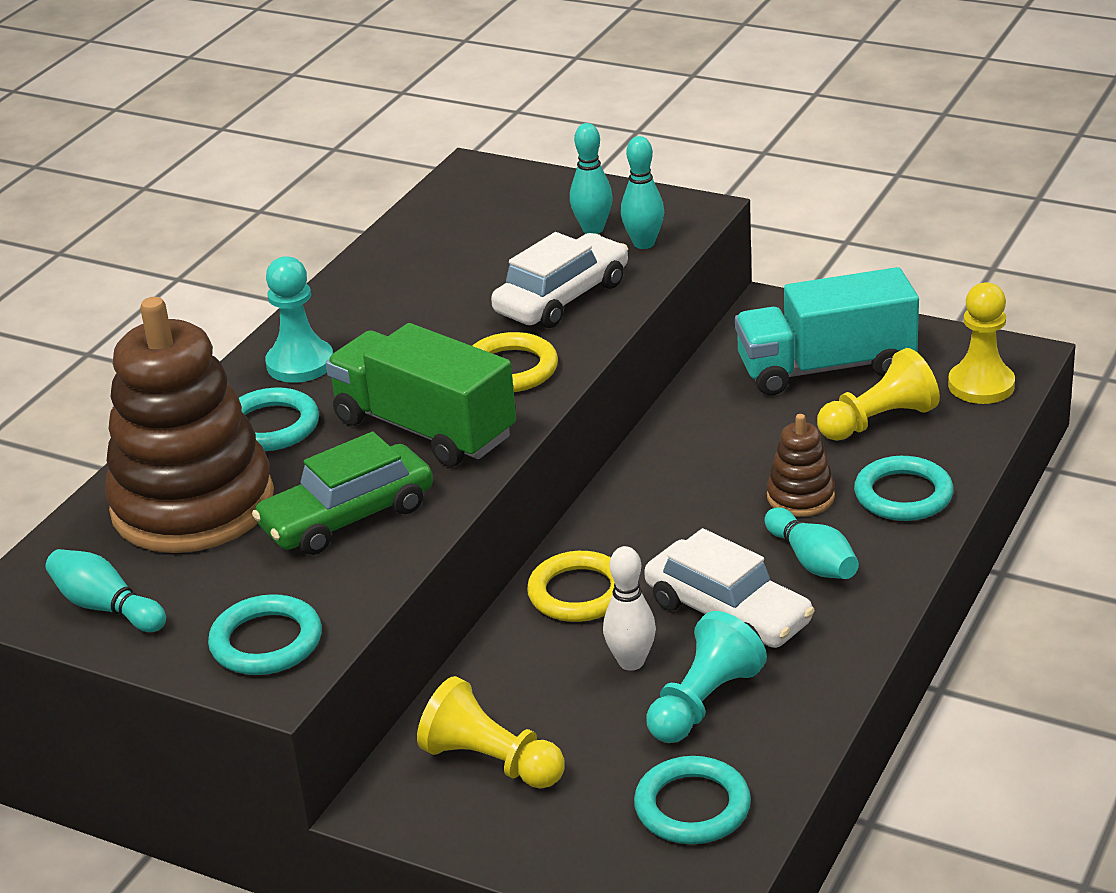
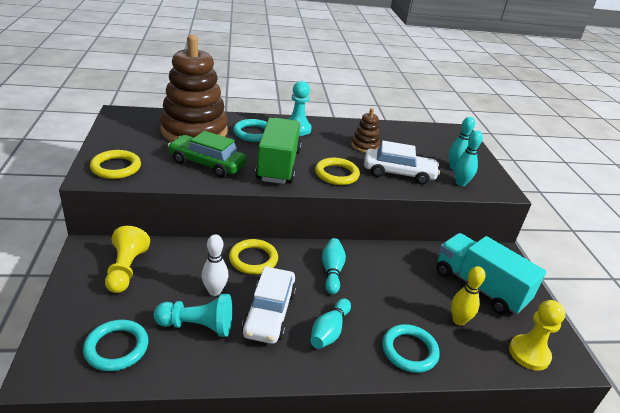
camera: 50 degrees right, 0 degrees up
turquoise bowling pin [45,549,166,632] -> turquoise bowling pin moved to [322,238,346,294]
turquoise ring [208,594,322,675] -> yellow ring [90,150,141,179]
brown stacking toy [767,414,835,517] -> brown stacking toy moved to [351,108,380,153]
yellow pawn [817,348,940,441] -> yellow bowling pin [451,266,486,326]

